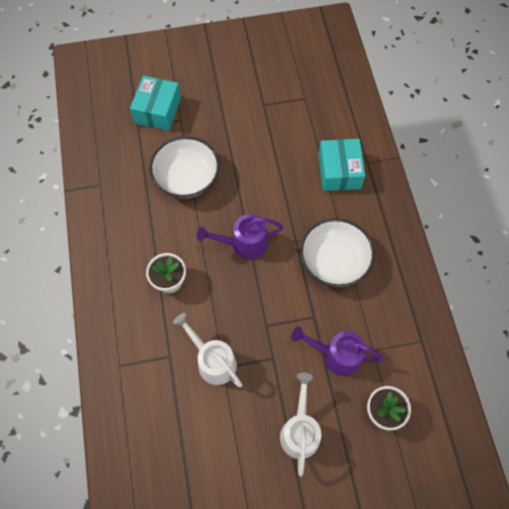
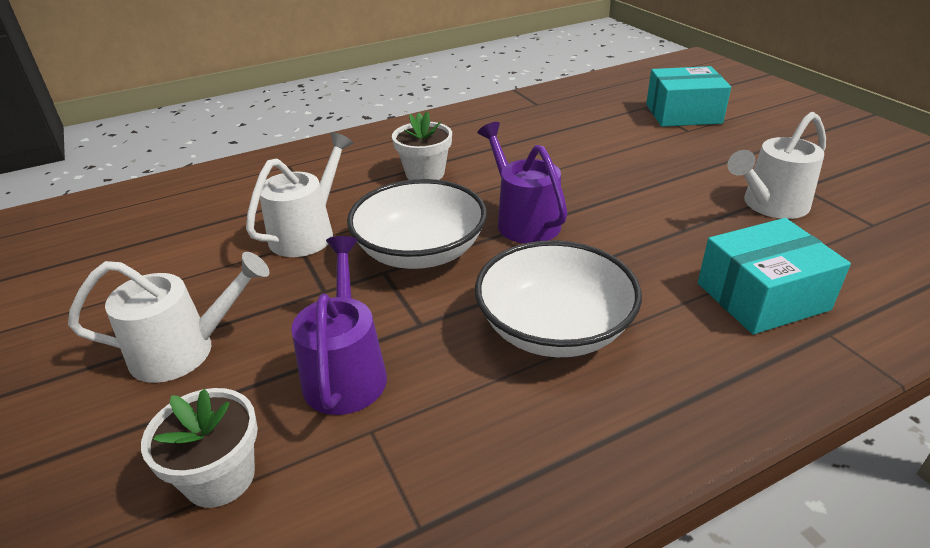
camera: 75 degrees right, 30 degrees down
white bowl [149,136,220,198] -> white bowl moved to [347,179,487,269]
none -> white watering can [727,112,826,219]

